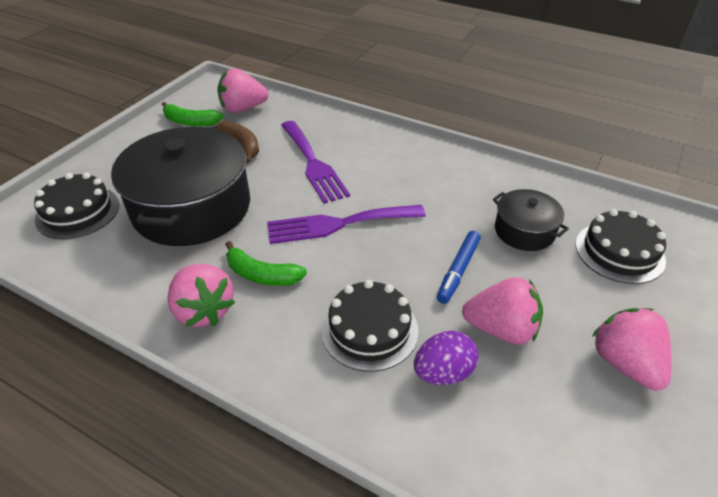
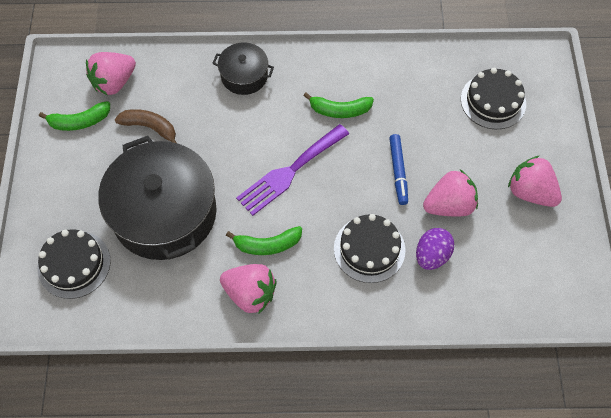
camera: 30 degrees left, 20 degrees up
purple fork [281,121,350,204] -> none
black pot [493,189,569,251] -> black pot moved to [212,43,274,95]
none -> green banana [304,93,374,118]

